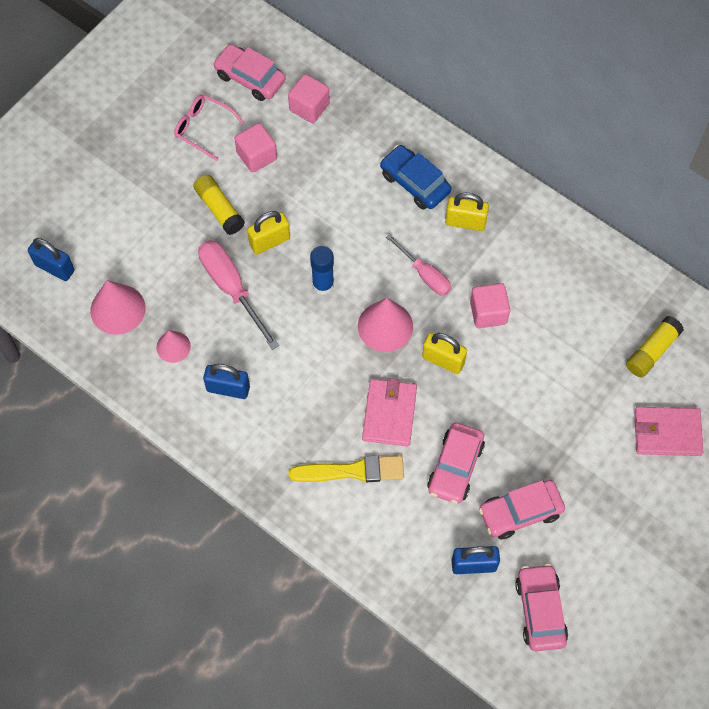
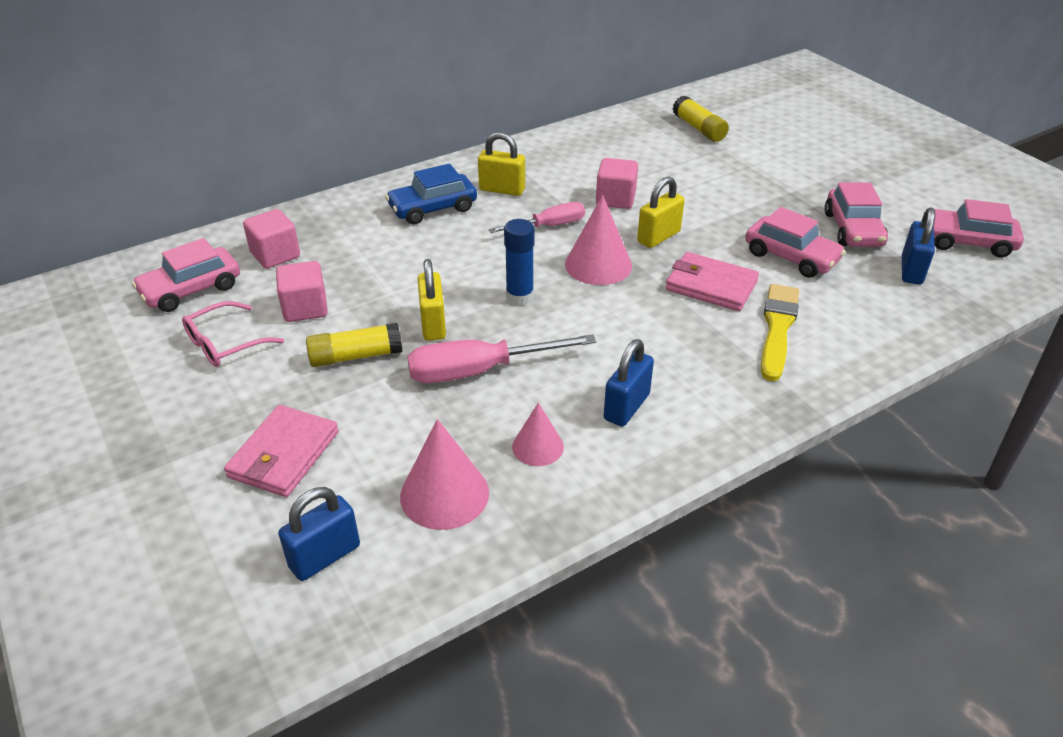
camera: 70 degrees left, 25 degrees down
yellow padlock [445,193,489,231] -> yellow padlock turned 75 degrees clockwise [478,132,525,196]
pink wallet [634,407,703,456] -> pink wallet moved to [224,405,339,497]

